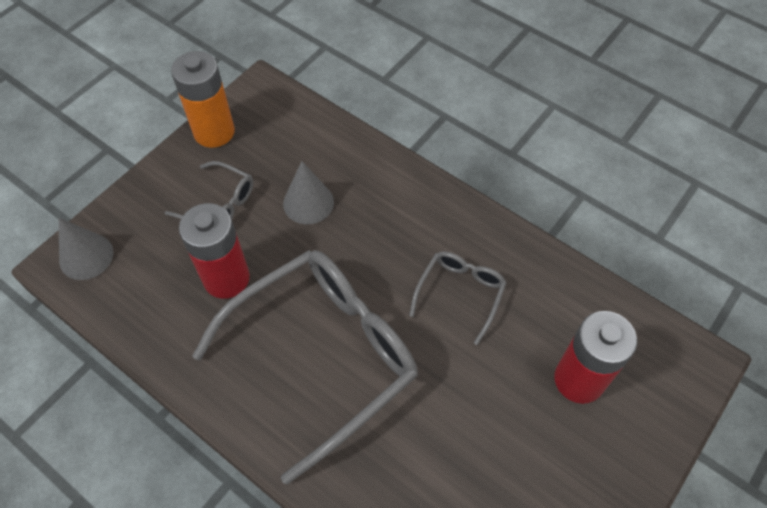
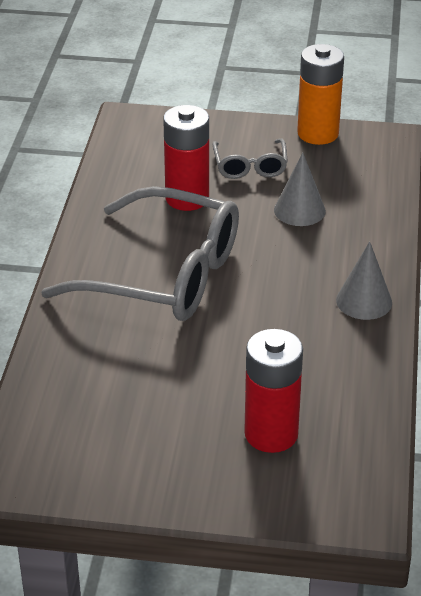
camera: 60 degrees right, 20 degrees down
grey cone [58,218,113,280] -> grey cone moved to [336,241,392,320]
grey glasses [409,251,507,345] -> none

